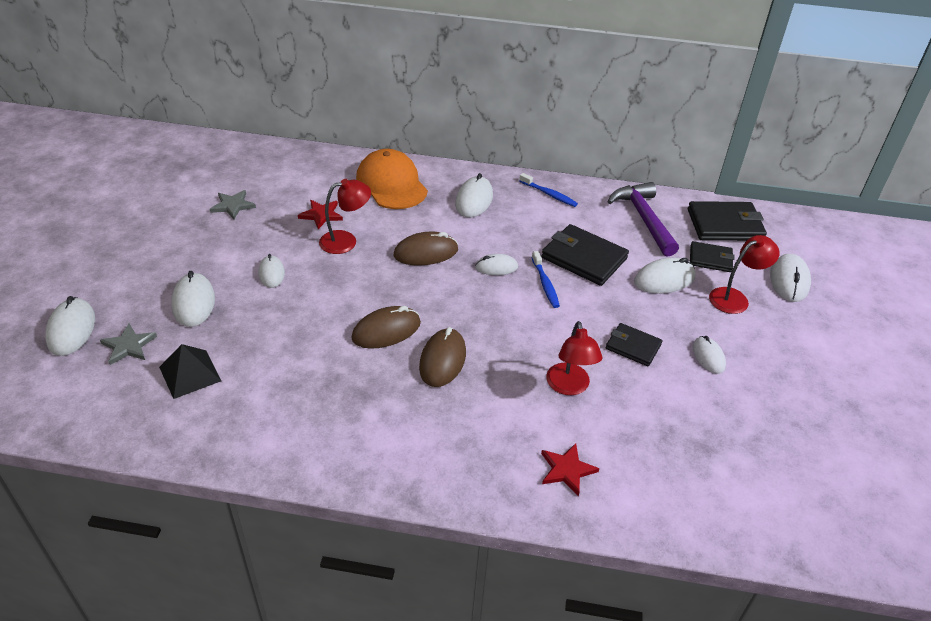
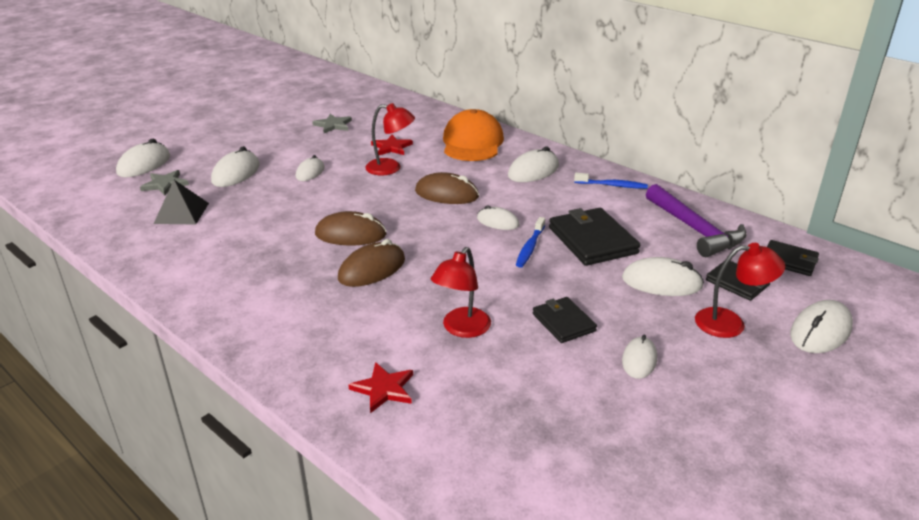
camera: 35 degrees right, 10 degrees down
blue toothbrush [519,173,578,207] -> blue toothbrush turned 60 degrees counterclockwise [574,173,648,189]
purple hammer [608,182,679,257] -> purple hammer turned 135 degrees clockwise [646,184,747,257]
black wallet [688,201,767,241] -> black wallet [767,240,819,276], size x0.60

